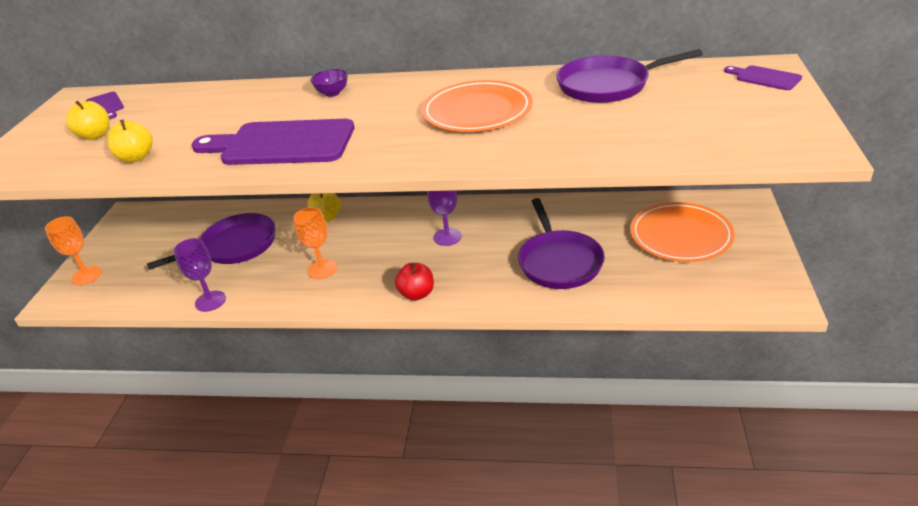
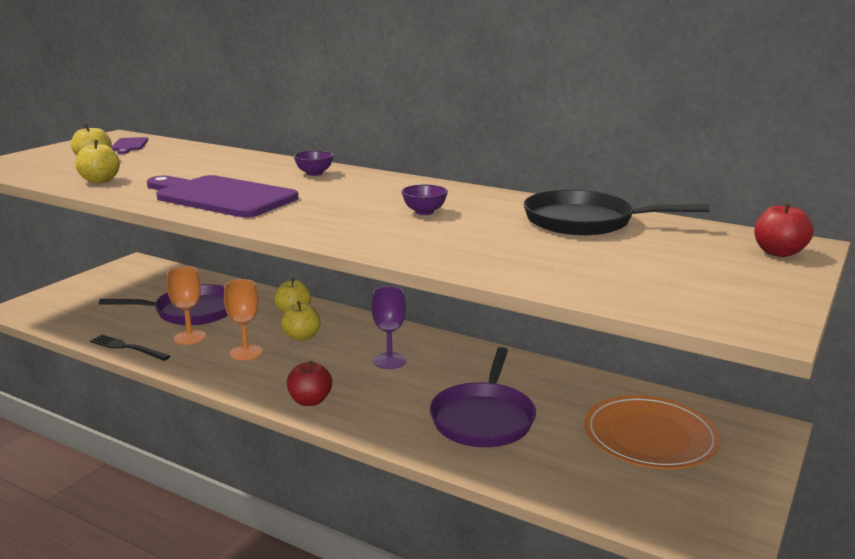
camera: 20 degrees right, 15 degrees down
orange goblet [45,216,101,285] -> orange goblet moved to [167,266,206,345]
purple goblet [174,238,226,312] -> black fork [90,335,170,361]
orange plate [421,80,532,132] -> purple bowl [401,184,448,215]
purple pan [556,49,703,103] -> black pan [524,190,709,235]
purple cutting board [724,65,802,90] -> red apple [754,202,813,257]
none -> yellow apple [281,301,320,341]

